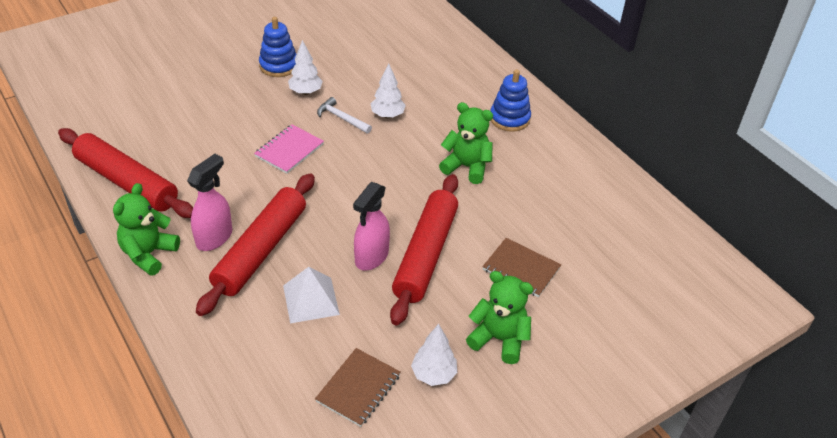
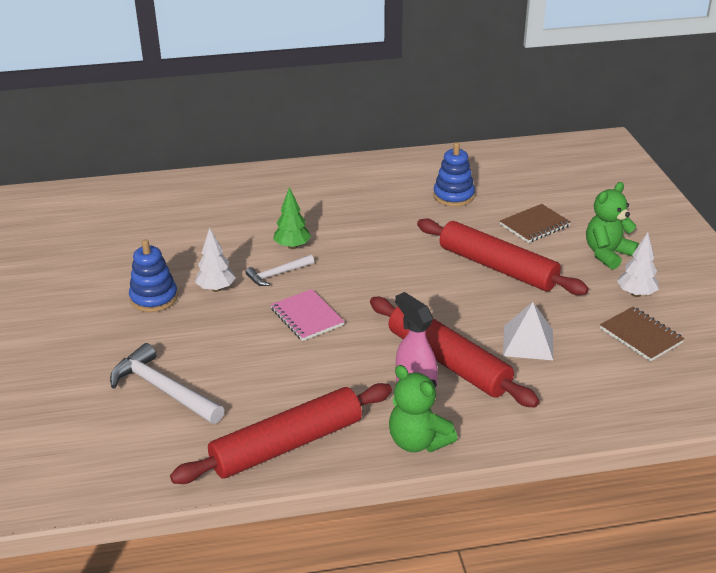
camera: 65 degrees left, 10 degrees down
pink spray bottle [353,182,390,271] -> none
white tree [371,64,406,118] -> green tree [273,187,311,249]
green teddy bear [439,102,493,184] -> none
blue stacking toy [490,69,531,132] -> blue stacking toy moved to [433,142,475,207]
none -> white hammer [110,343,224,424]

